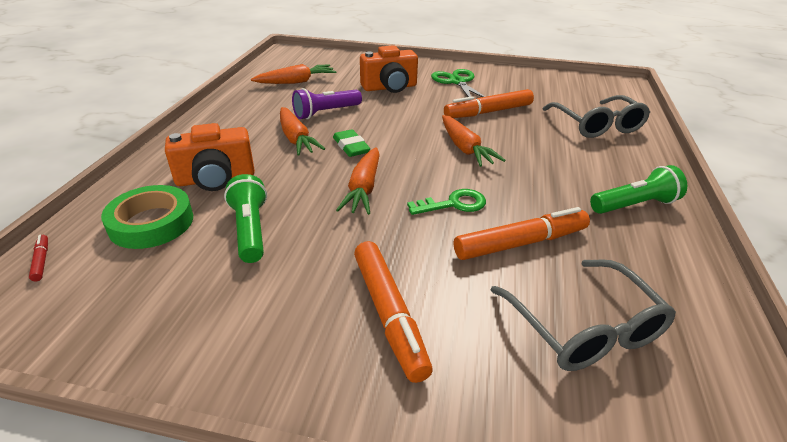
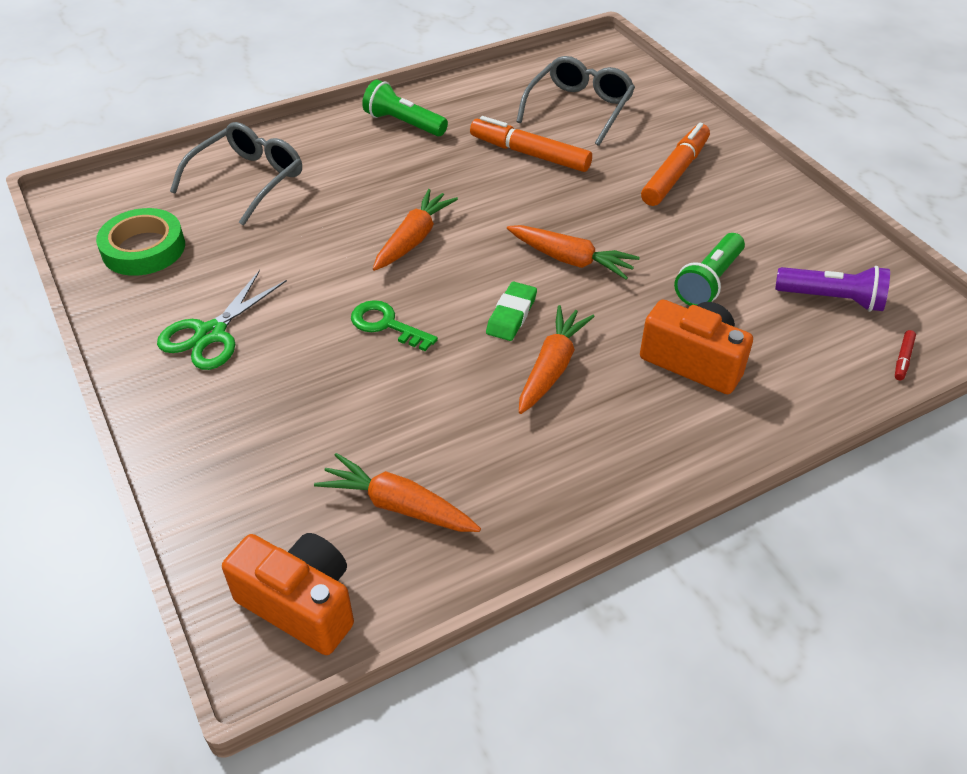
camera: 130 degrees left, 10 degrees up
green tape [101,185,193,249] -> green tape moved to [96,208,185,276]
purple flashlight [292,88,362,119] -> purple flashlight moved to [775,266,890,312]
orange carrot [336,147,380,215] -> orange carrot turned 60 degrees clockwise [507,225,640,280]
orange camera [360,45,418,93] -> orange camera moved to [222,533,354,655]
green key [407,189,486,215] -> green key moved to [351,300,438,351]
orange marker [444,89,534,118] -> none

